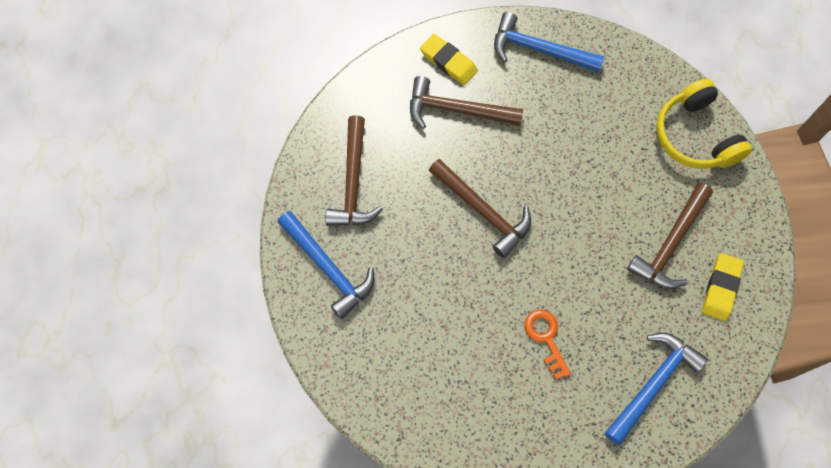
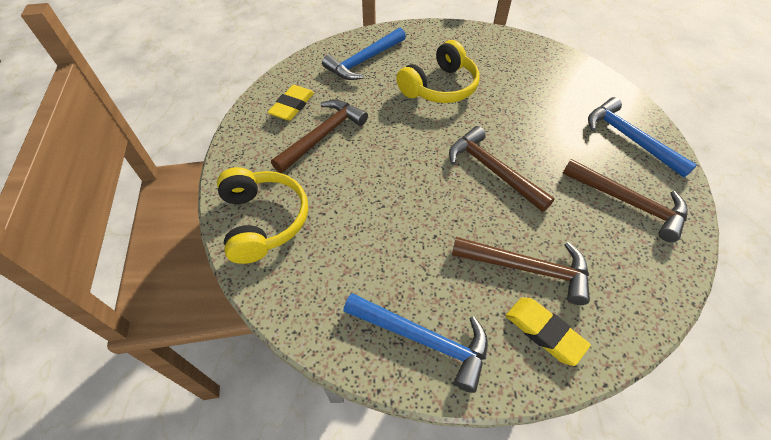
camera: 175 degrees left, 15 degrees down
brown hammer [325,115,383,226] -> brown hammer turned 120 degrees clockwise [562,159,687,242]
orange key [524,310,571,380] -> yellow headphones [396,40,480,103]

